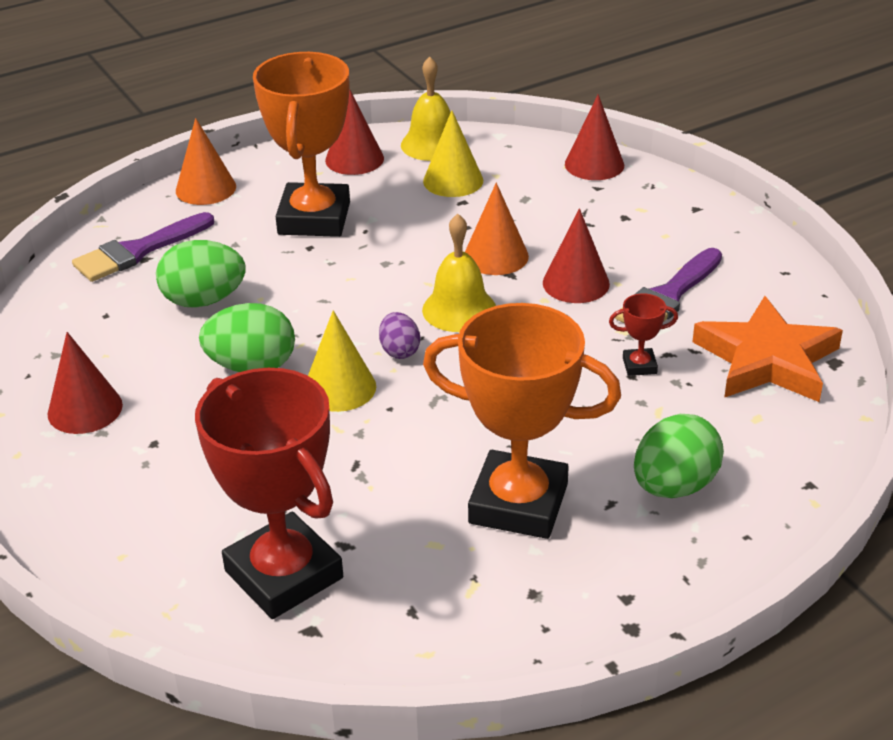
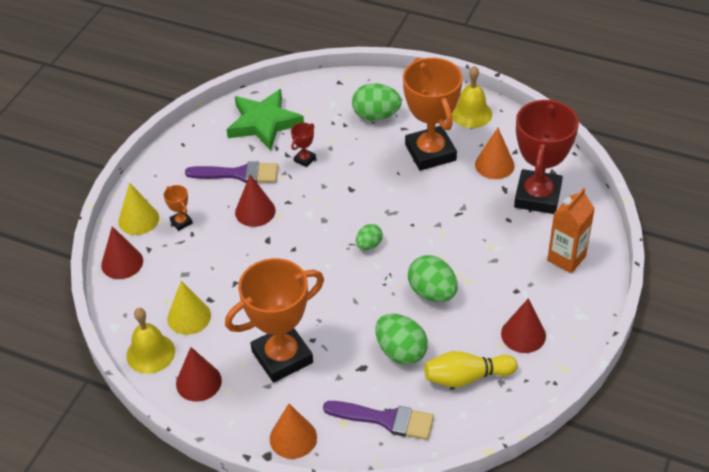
camera: 125 degrees left, 10 degrees up
yellow cone [308,310,376,412] -> yellow cone moved to [119,183,159,235]
purple egg [379,312,420,359] -> green egg [356,224,383,250]
yellow bell [422,214,496,332] -> yellow bell moved to [452,66,492,128]
orange cone [465,183,529,275] -> orange cone moved to [475,128,515,179]
red trophy [609,293,678,376] -> red trophy turned 75 degrees clockwise [291,123,316,167]
orange star [693,296,843,402] -> green star [226,89,304,151]
none -> orange trophy [163,185,193,231]
none -> yellow bowling pin [424,351,518,388]
none -> orange carton [547,188,595,273]

